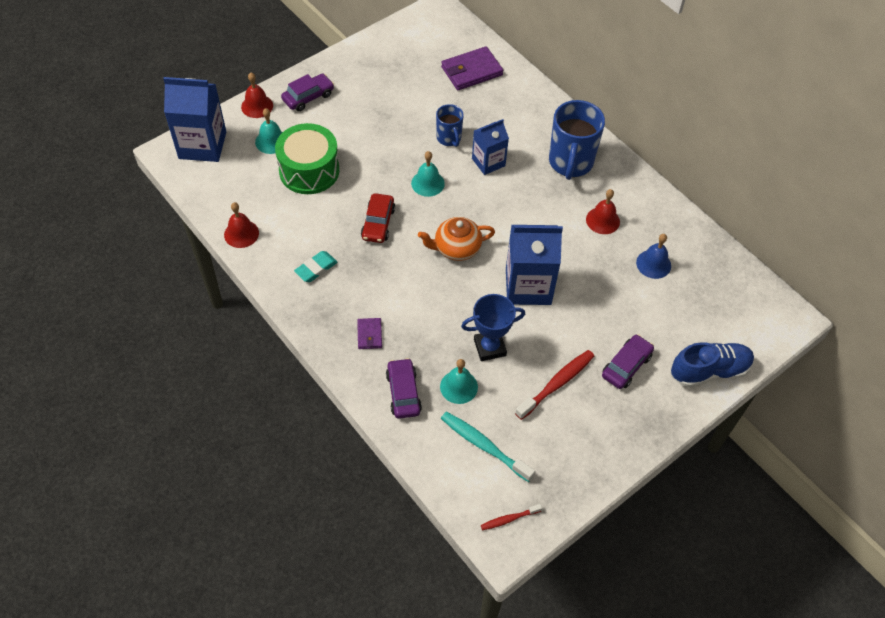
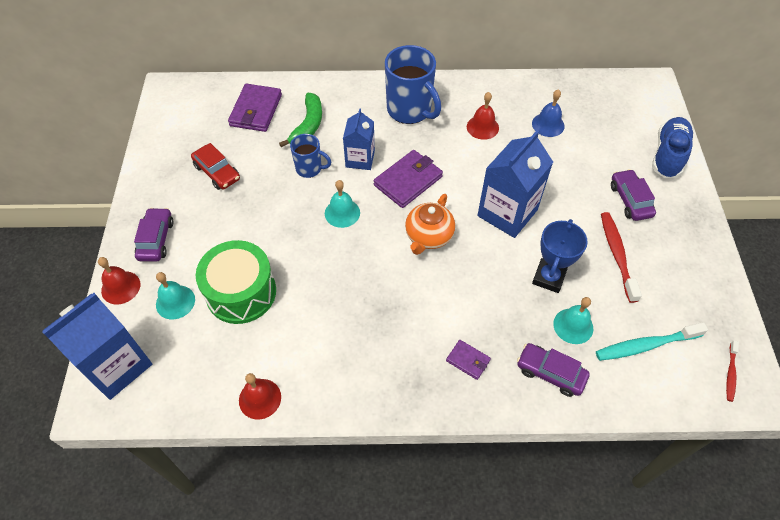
camera: 50 degrees left, 0 degrees up
turquoise eraser [294,251,338,282] -> none
red car [361,193,395,243] -> red car moved to [191,143,240,190]
none -> green banana [279,93,322,147]
none -> purple wallet [374,150,443,208]

